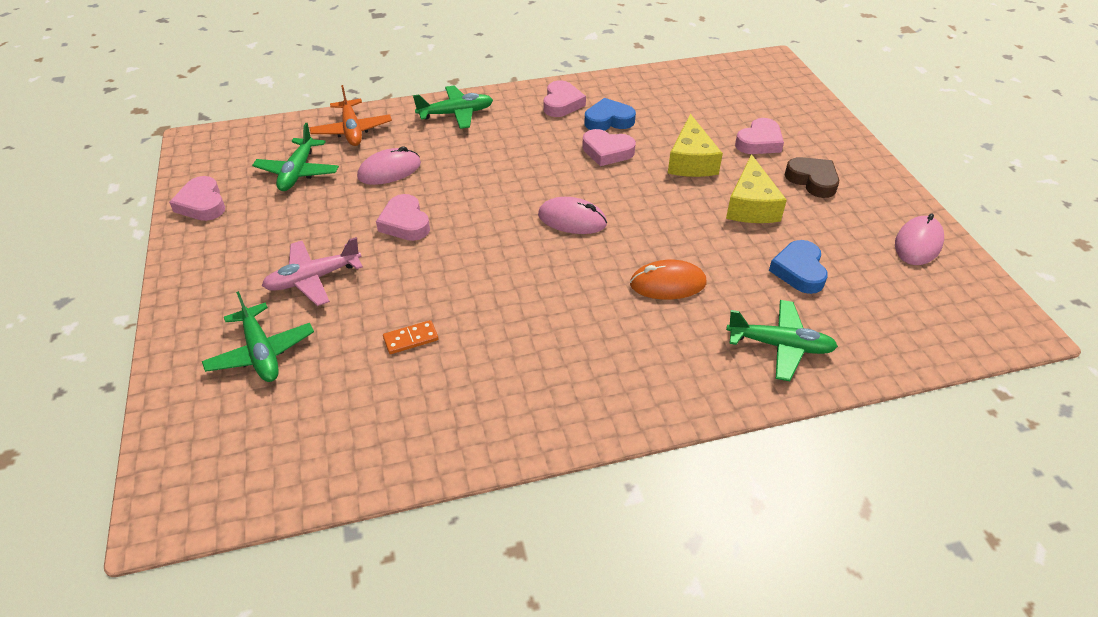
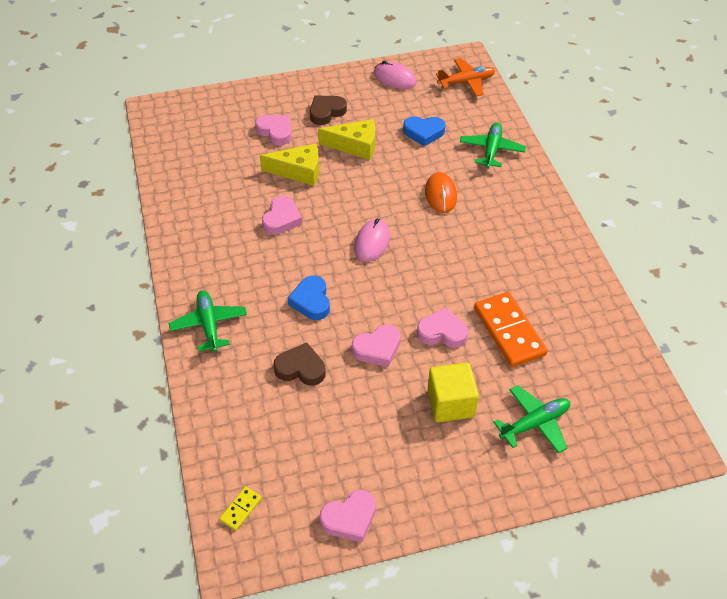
camera: 90 degrees left, 5 degrees up
green plane [252,123,339,191] -> none
pink plane [262,237,363,306] -> yellow cube [427,363,479,422]
orange plane [310,85,392,146] -> orange plane moved to [436,58,495,96]
pink mouse [357,146,421,185] -> brown heart [274,343,326,386]
orange domino [383,320,438,354] -> orange domino [474,292,548,367], size x2.19
pink heart [544,80,586,117] -> pink heart moved to [417,307,468,348]
blue heart [584,98,636,131] -> blue heart moved to [288,276,330,320]
none -> yellow domino [219,486,262,531]

